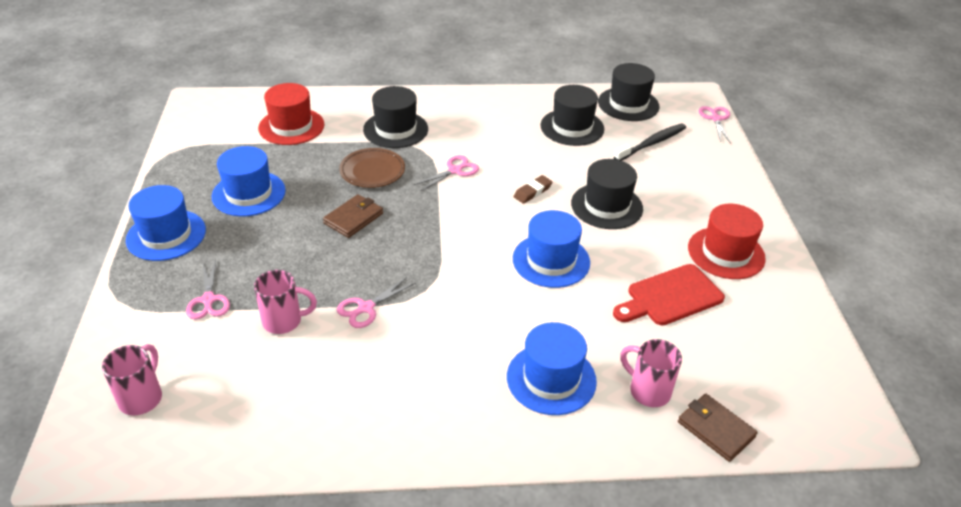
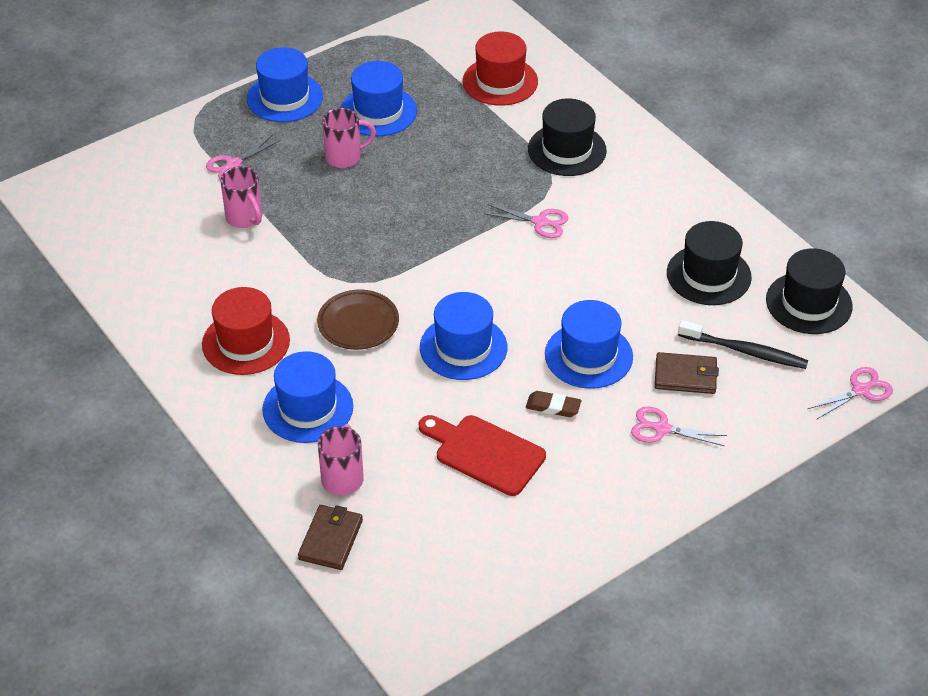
camera: 60 degrees right, 5 degrees up
pink mug [102,344,162,415] -> pink mug moved to [322,108,376,168]
brown wallet [323,194,383,238] -> brown wallet moved to [655,352,719,394]
pink scissors [337,277,415,328] -> pink scissors moved to [631,407,727,446]
brown plate [339,148,405,188] -> brown plate moved to [317,290,399,350]
brown eraser [514,175,552,204] -> brown eraser moved to [526,391,581,417]
black hat [571,159,643,229] -> blue hat [545,300,633,389]
red hat [688,204,766,279] -> red hat moved to [202,287,290,375]

